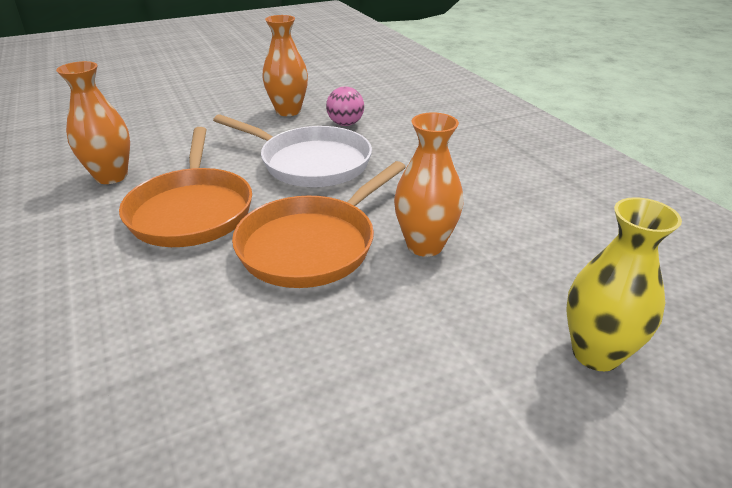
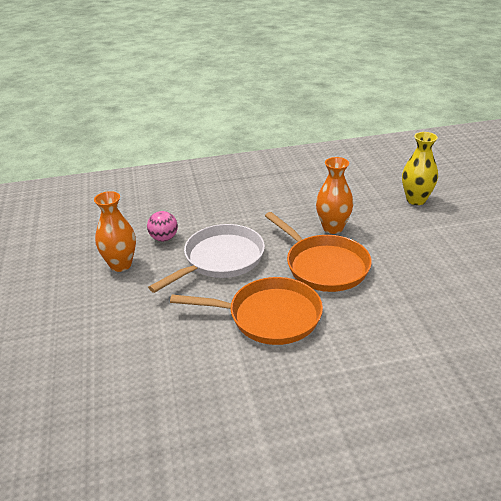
camera: 75 degrees left, 0 degrees up
orange vase [56,61,130,184] -> none

